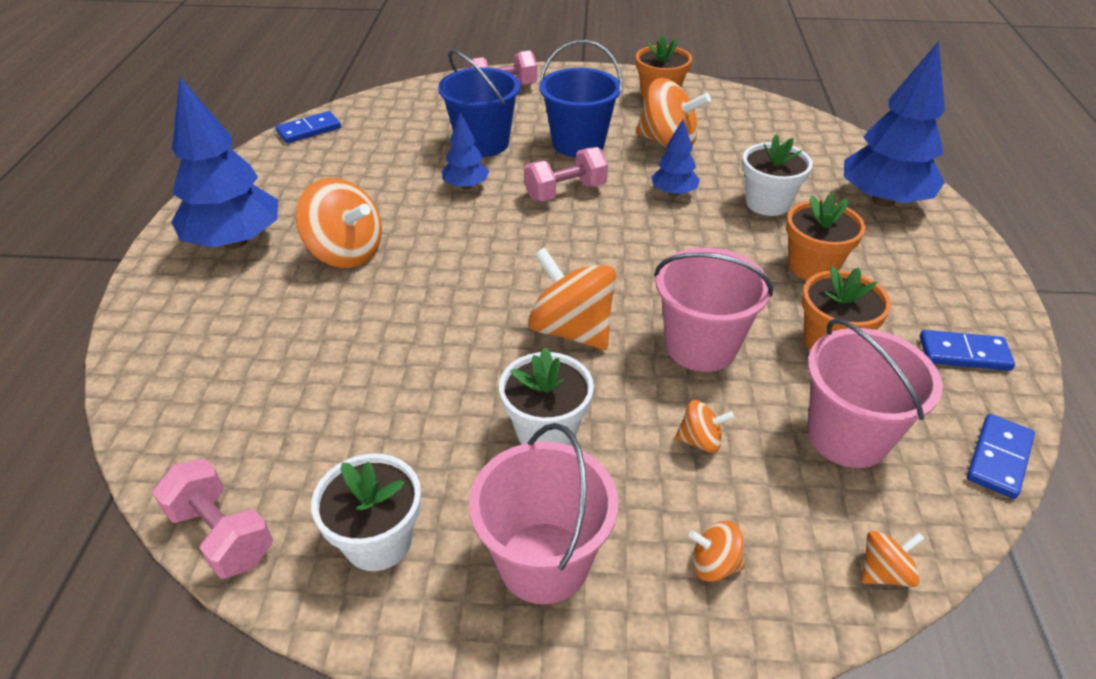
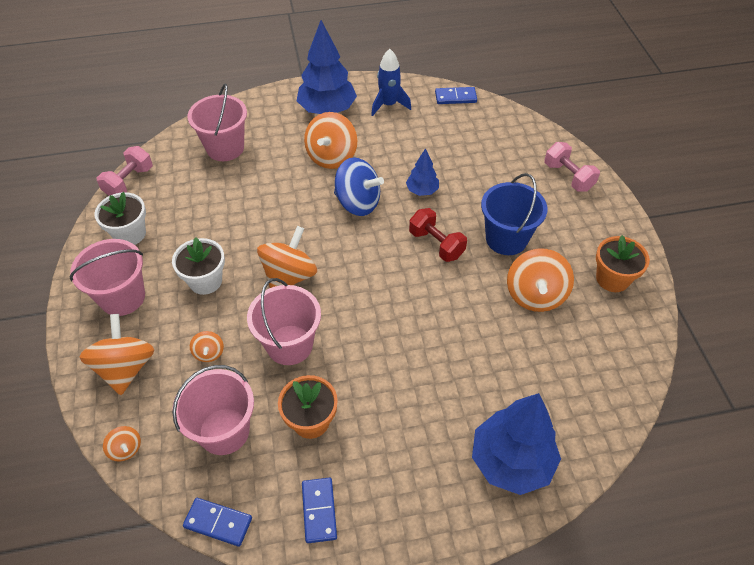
camera: 75 degrees right, 10 degrees up
blue domino [276,111,341,143] -> blue domino turned 45 degrees counterclockwise [435,87,477,104]
blue bucket [438,50,520,157] -> none
pink dumbbell [524,147,608,202] -> red dumbbell [409,208,467,262]
blue tree [651,119,700,196] -> none
orange spinning top [689,521,745,582] -> orange spinning top [80,314,155,395], size x2.06
white flower pot [742,134,813,216] -> none
orange flower pot [786,193,865,280] -> none
none -> pink bucket [188,84,247,161]
none -> blue spinning top [334,157,384,216]
none -> blue rocket [371,49,411,116]

